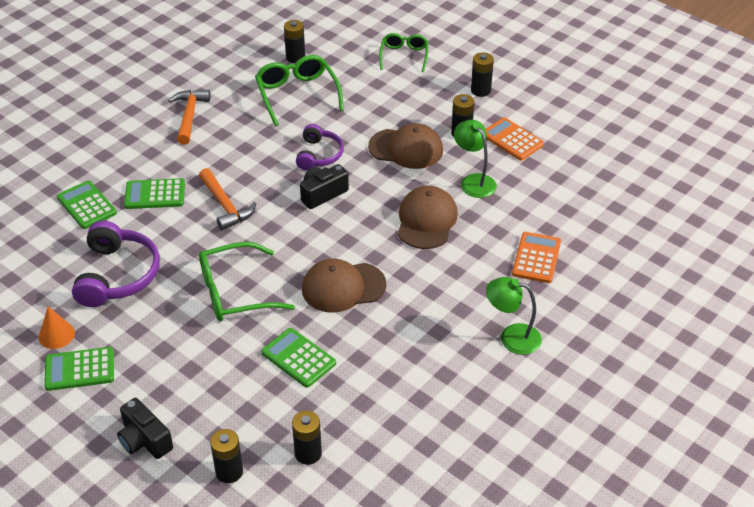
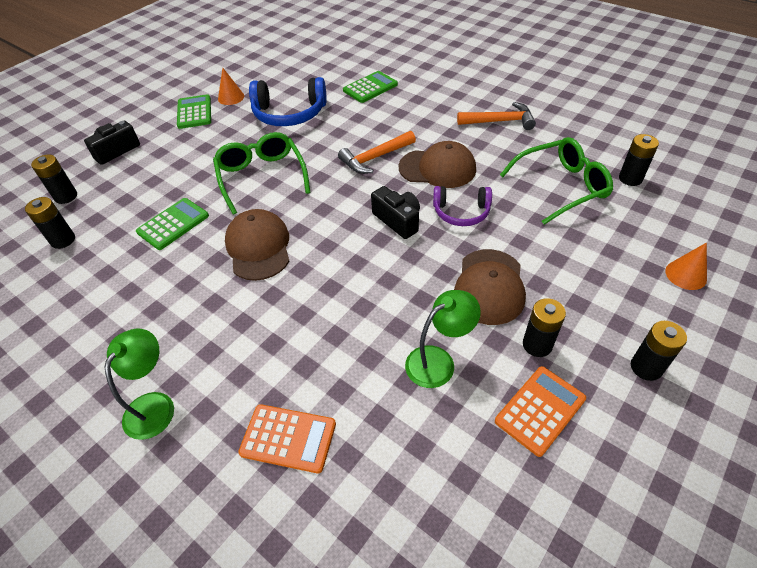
camera: 90 degrees right, 5 degrees up
purple headphones [72,221,160,307] -> blue headphones [249,77,327,126]
green calculator [124,178,185,209] -> none
green glasses [379,33,428,72] -> orange cone [665,243,707,290]
brown cap [398,186,458,249] -> brown cap moved to [399,141,476,188]

